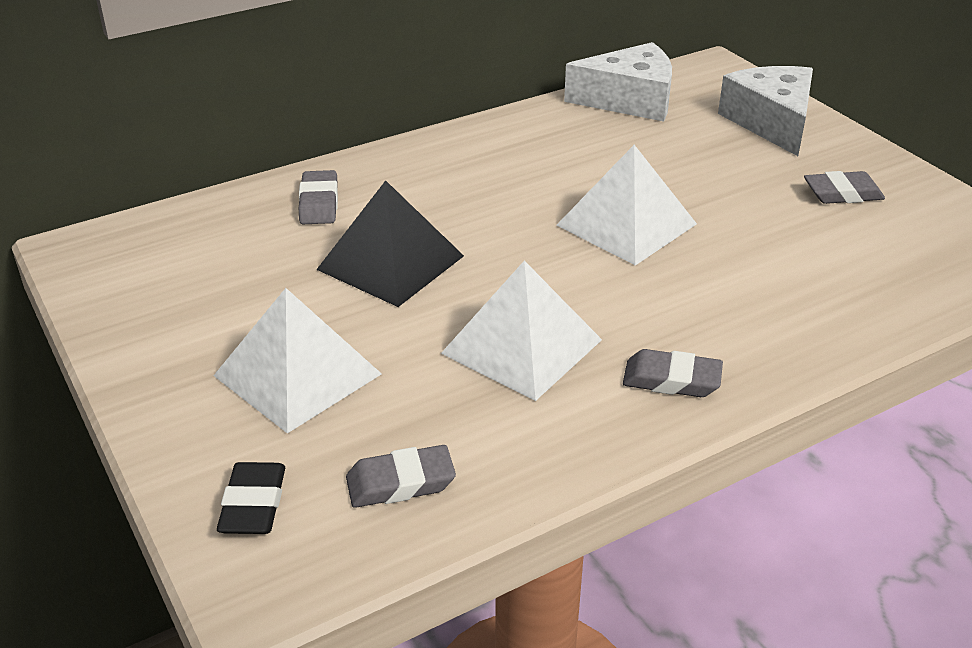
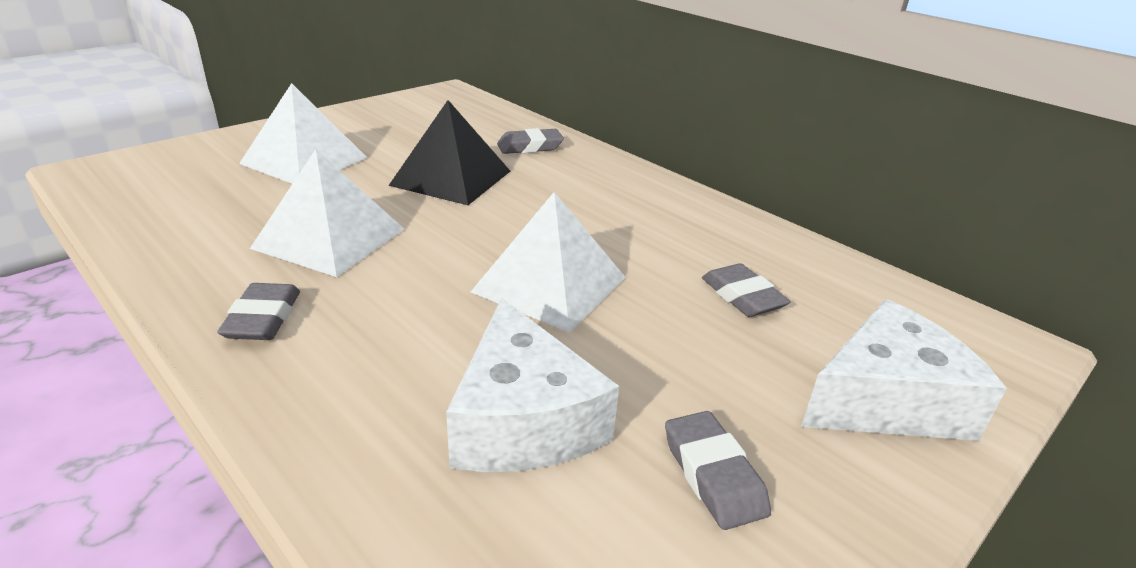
camera: 75 degrees right, 5 degrees down
black eraser [217,462,285,534] -> none
grey eraser [346,445,456,508] -> grey eraser moved to [702,263,791,317]
white cheese [564,42,672,122] -> white cheese moved to [446,298,619,472]

